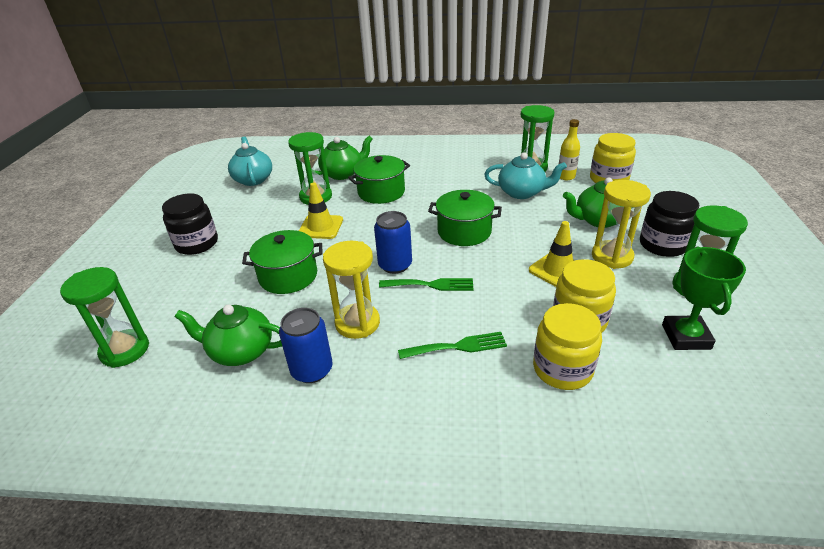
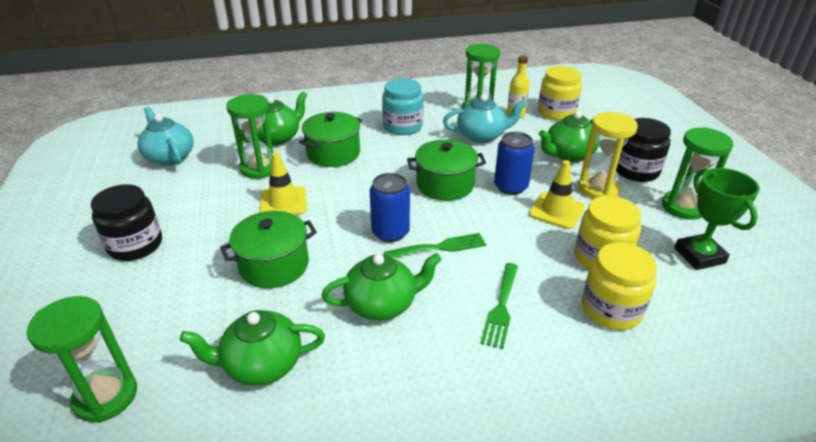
camera: 20 degrees left, 0 degrees up
blue can [279,308,333,383] -> blue can moved to [494,132,535,195]
yellow hourglass [323,241,380,339] -> green teapot [321,253,442,321]
green fork [398,332,507,359] -> green fork turned 135 degrees clockwise [480,263,518,349]
none -> turquoise jar [382,78,423,135]

